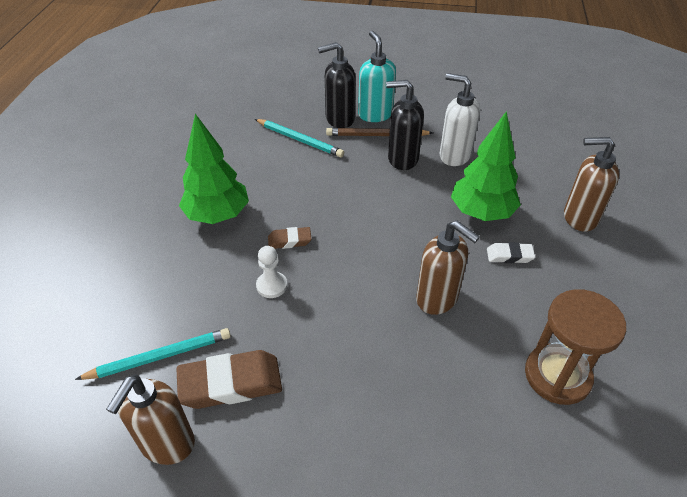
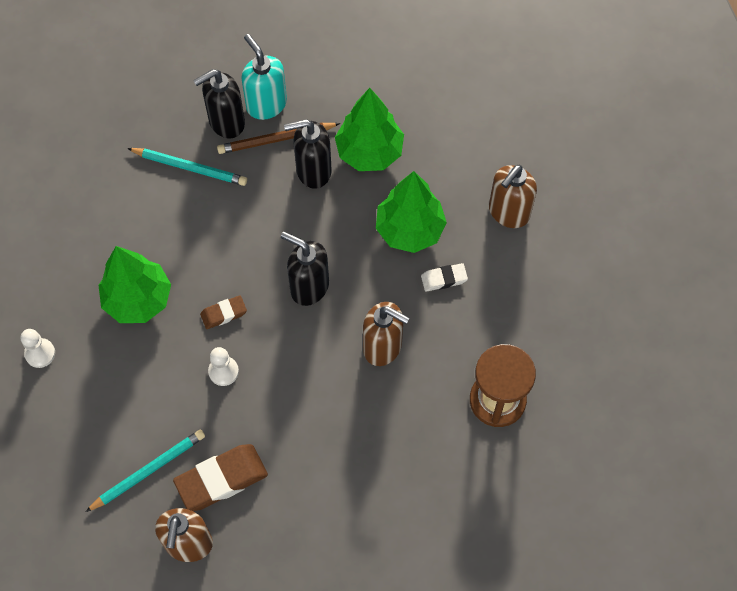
camera: 15 degrees left, 20 degrees up
white soap dispenser [440,73,480,166] -> green tree [335,88,404,171]
brown soap dispenser [564,137,619,232] -> brown soap dispenser turned 45 degrees counterclockwise [489,165,537,228]
none -> white pawn [21,329,55,368]
none -> black soap dispenser [281,232,329,306]

